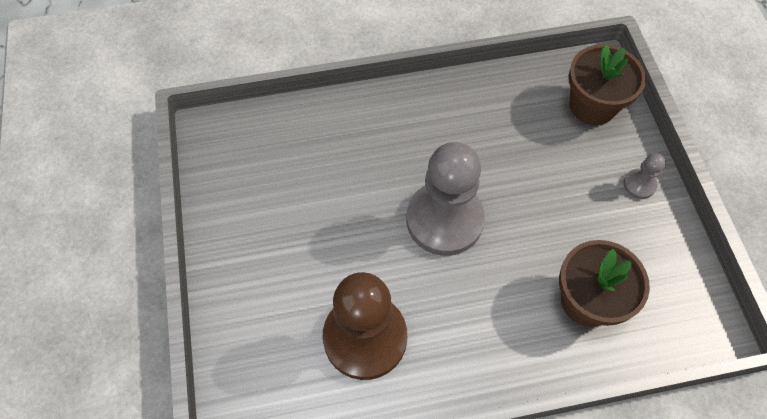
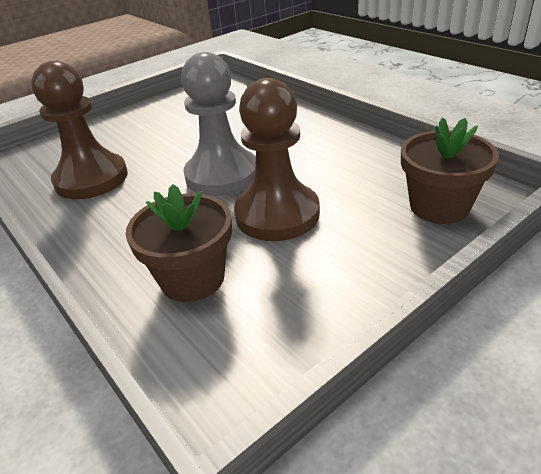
camera: 65 degrees right, 25 degrees down
grey pawn [624,153,666,199] -> none
none -> brown pawn [234,78,320,241]

